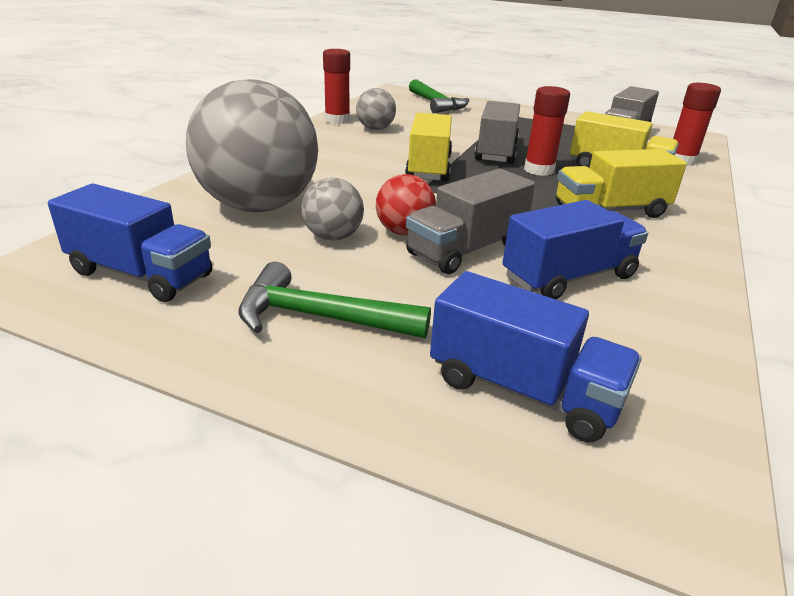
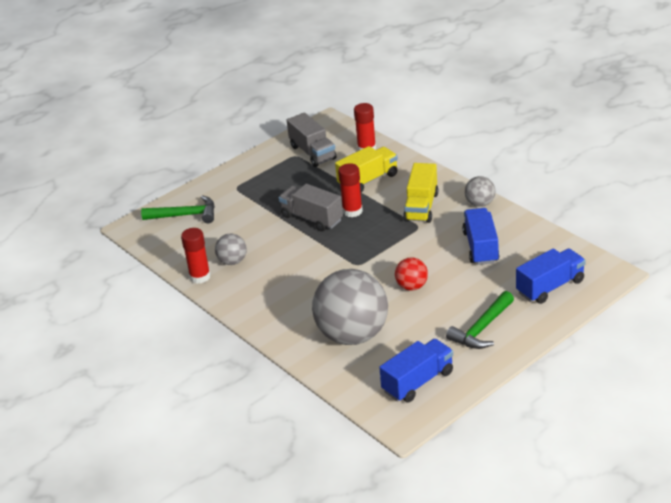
camera: 60 degrees left, 5 degrees up
grey ball [302,178,364,241] -> grey ball moved to [465,176,495,207]
yellow truck [405,113,452,182] -> none
grey truck [406,169,535,274] -> none

